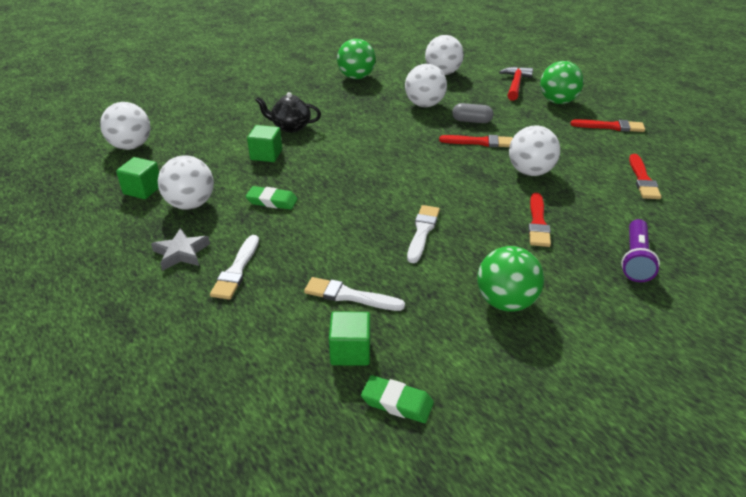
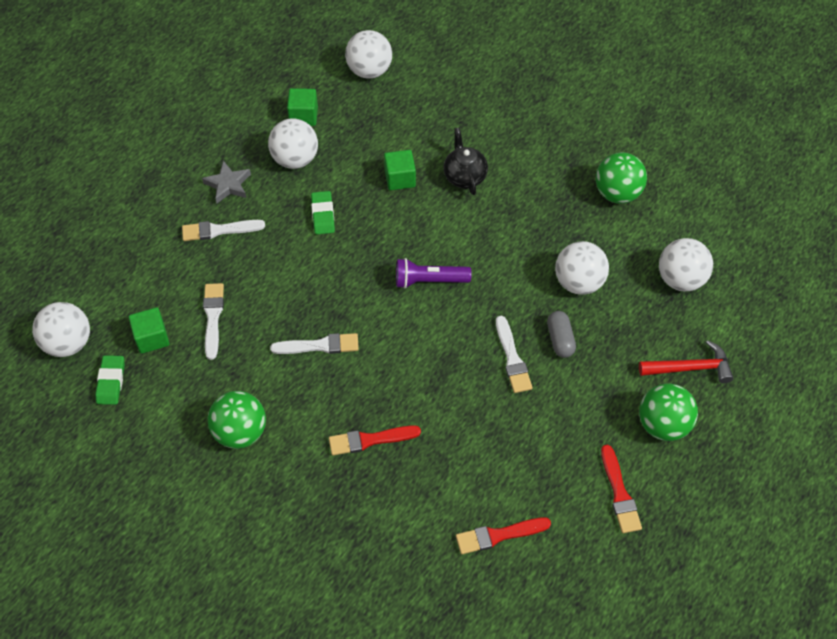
camera: 70 degrees right, 20 degrees up
red brush [439,135,513,147] -> white brush [496,316,533,393]
white ball [509,125,560,176] -> white ball moved to [32,302,90,357]
purple flashlight [621,219,660,282] -> purple flashlight moved to [396,258,472,289]

